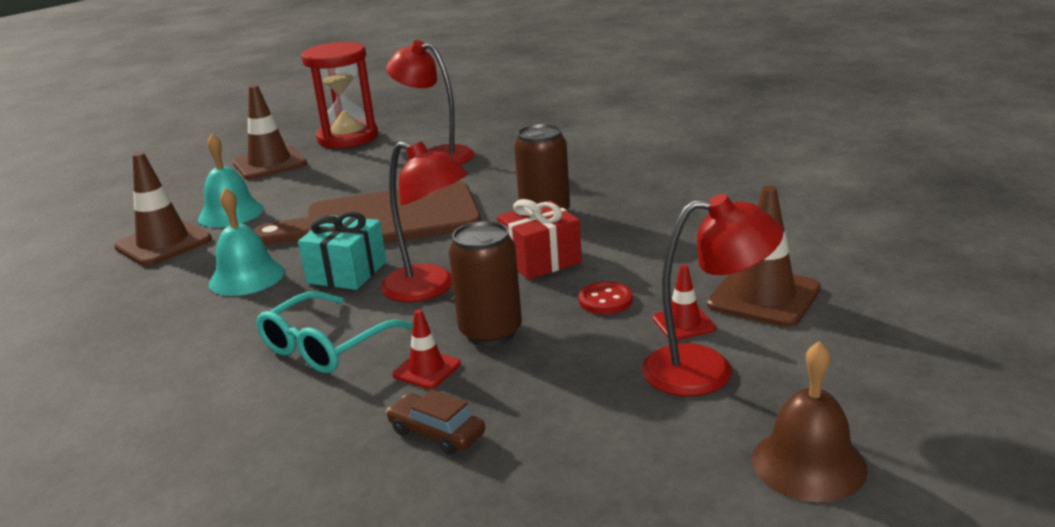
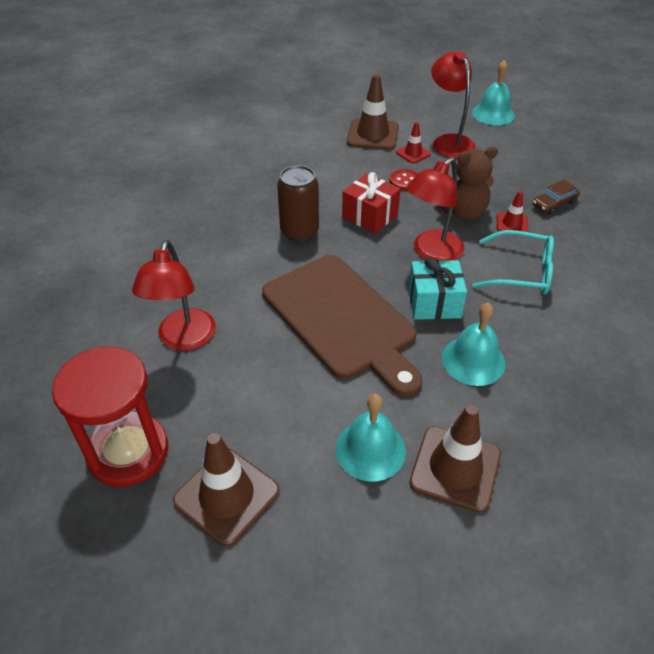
camera: 115 degrees left, 20 degrees up
red lamp [381,141,468,302] -> red lamp turned 150 degrees counterclockwise [406,157,464,261]
brown car [386,390,485,455] -> brown car turned 45 degrees clockwise [532,179,580,215]
brown can [449,221,522,346] -> brown teddy bear [439,146,498,220]
brown bell [752,341,868,502] -> turquoise bell [472,60,515,125]

